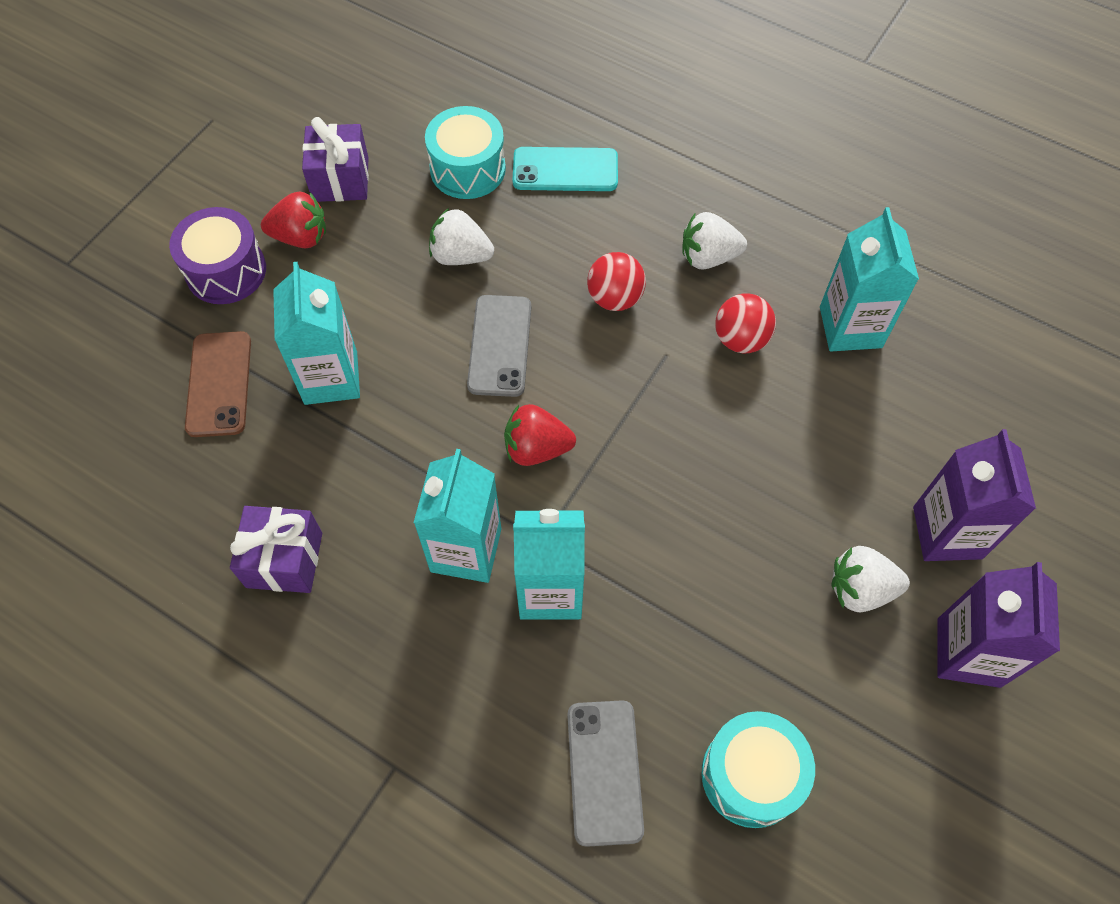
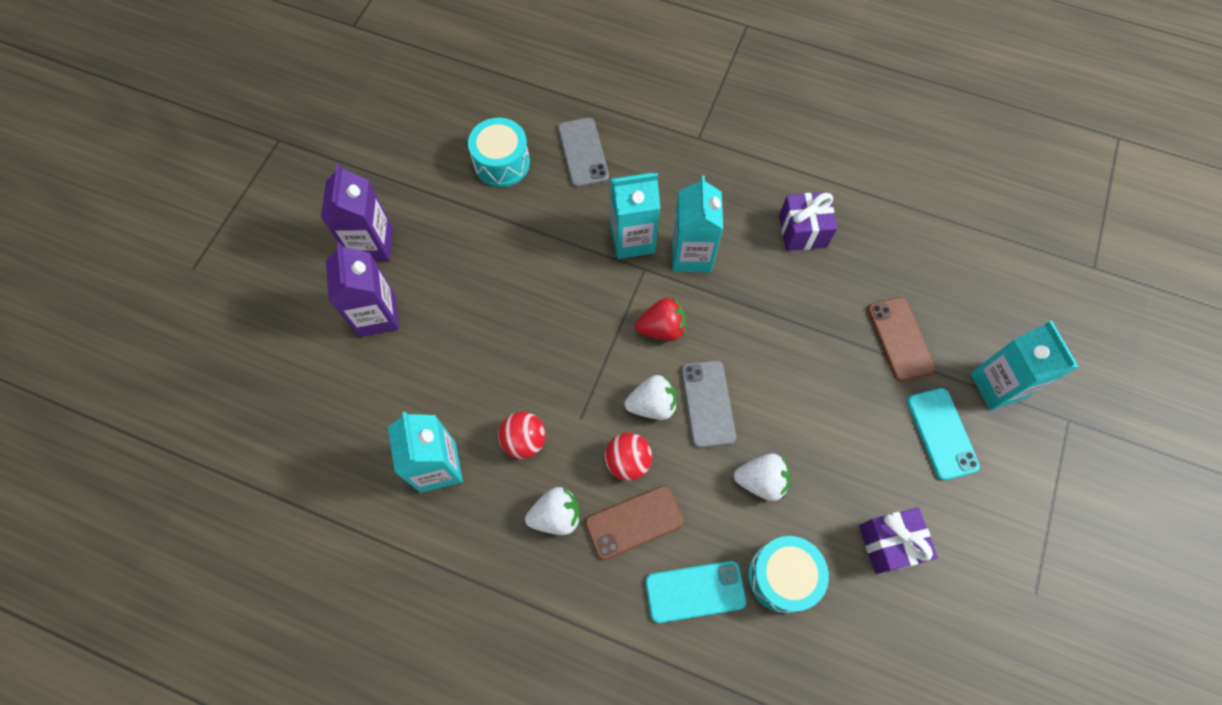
camera: 170 degrees right, 5 degrees up
purple drum [169,207,266,304] -> turquoise phone [907,388,980,480]
red strawberry [261,191,326,248] -> none
turquoise carton [273,262,360,405] -> turquoise carton moved to [970,320,1079,410]
white strawberry [831,546,910,612] -> white strawberry moved to [624,375,677,420]
none -> brown phone [585,485,684,560]

